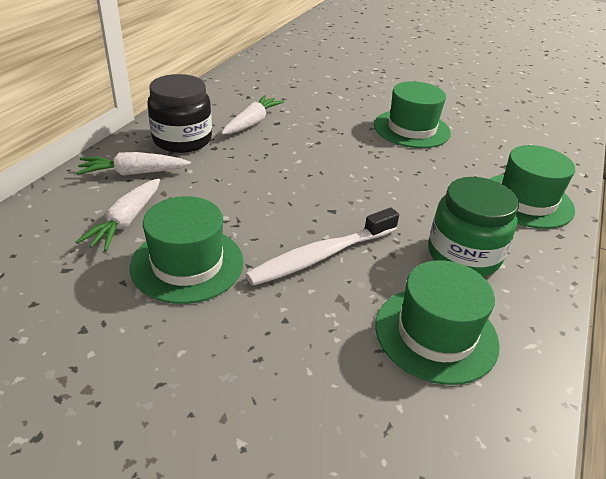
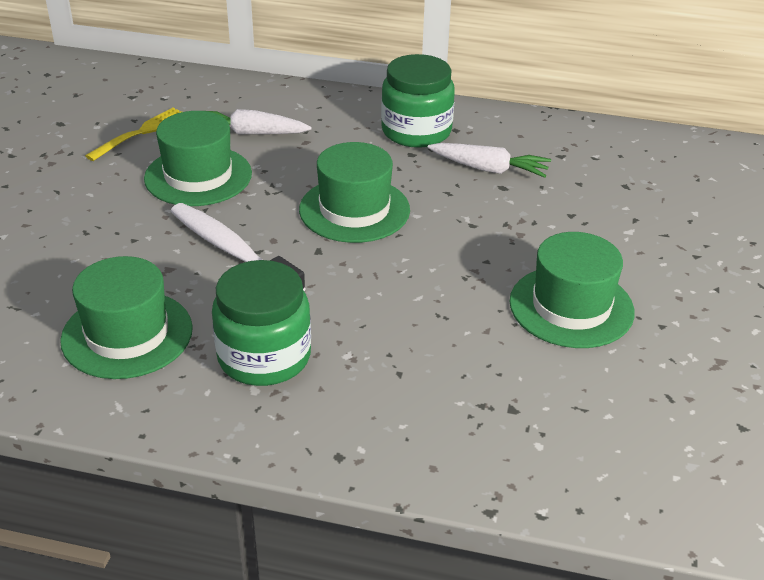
camera: 80 degrees right, 0 degrees up
white carrot [76,152,191,176] -> none
black jar [147,74,212,153] -> green jar [381,54,455,148]
green hat [490,145,575,229] -> green hat moved to [299,142,410,243]
none -> yellow fork [85,108,182,161]

